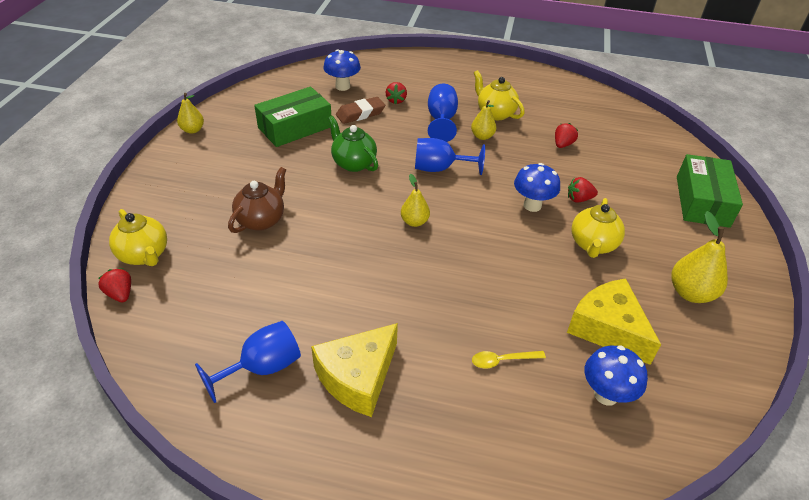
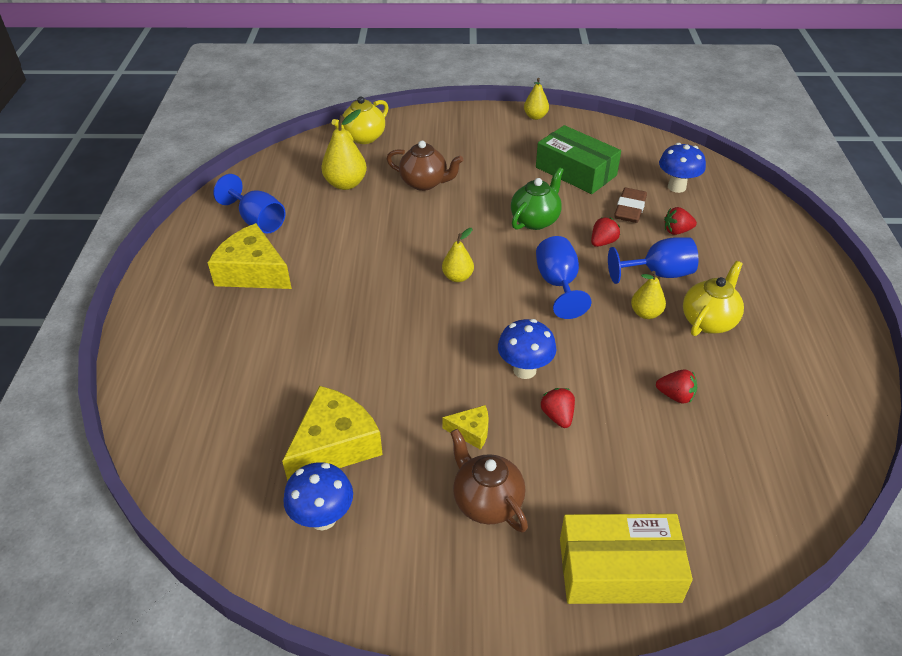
camera: 80 degrees right, 0 degrees up
red strawberry [98,268,131,302] -> red strawberry moved to [591,217,620,247]
brown eraser [336,97,385,124] -> brown eraser turned 60 degrees clockwise [614,188,647,223]
yellow spoon [472,351,546,369] -> none
yellow teapot [571,198,625,258] -> yellow cheese [442,405,489,450]
blue mushroom [584,346,648,406] -> blue mushroom moved to [283,462,353,530]
yellow pear [671,211,728,303] -> yellow pear moved to [321,110,367,190]
green box [677,154,743,228] -> yellow box [560,514,693,604]
none -> brown teapot [450,429,528,533]

